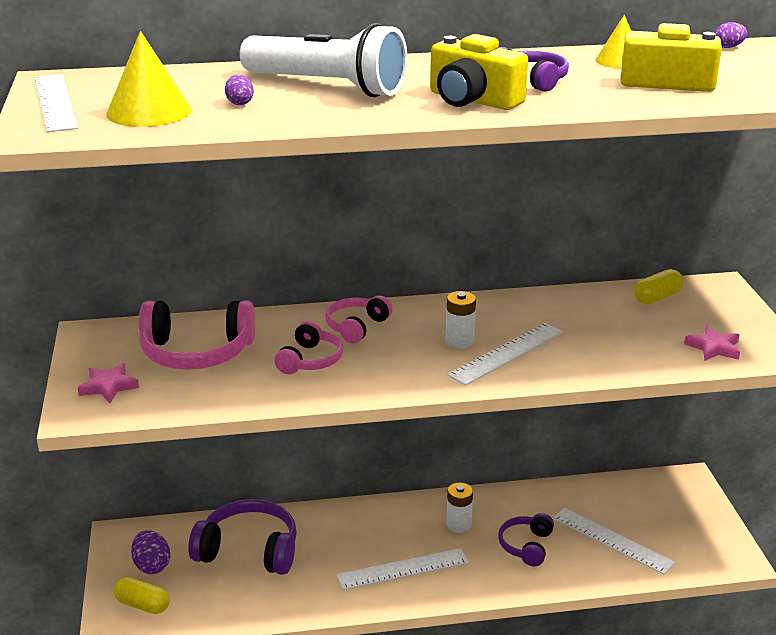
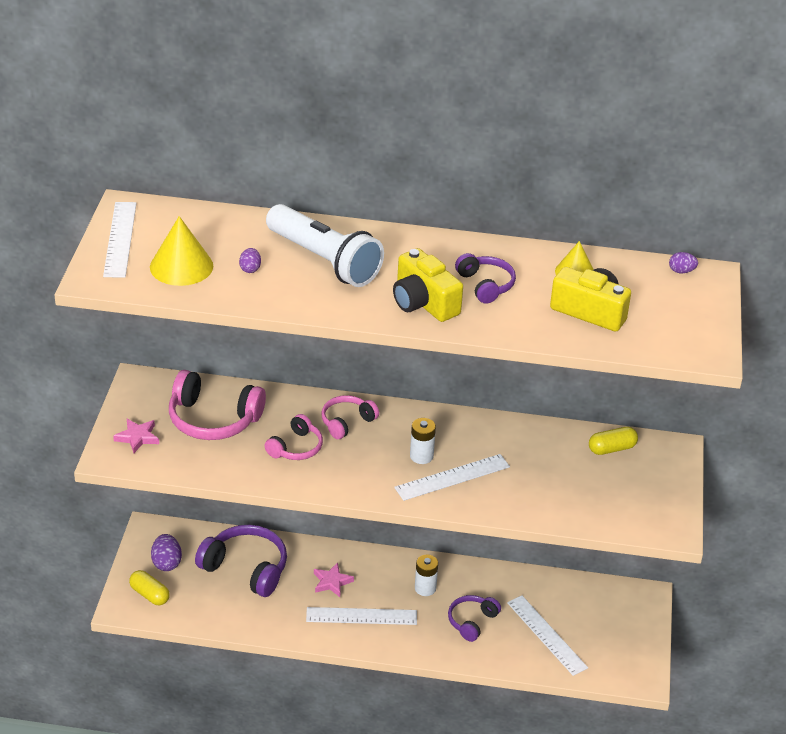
camera: 15 degrees right, 10 degrees up
pink star [684,325,740,361] -> pink star moved to [314,562,354,597]

